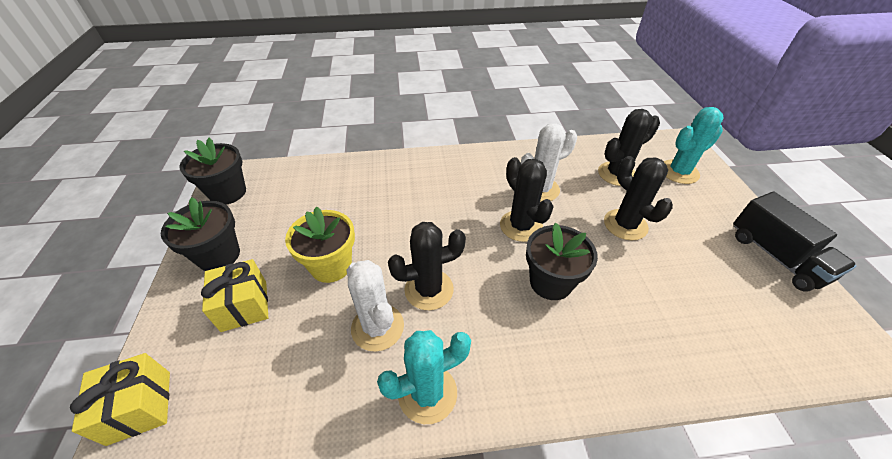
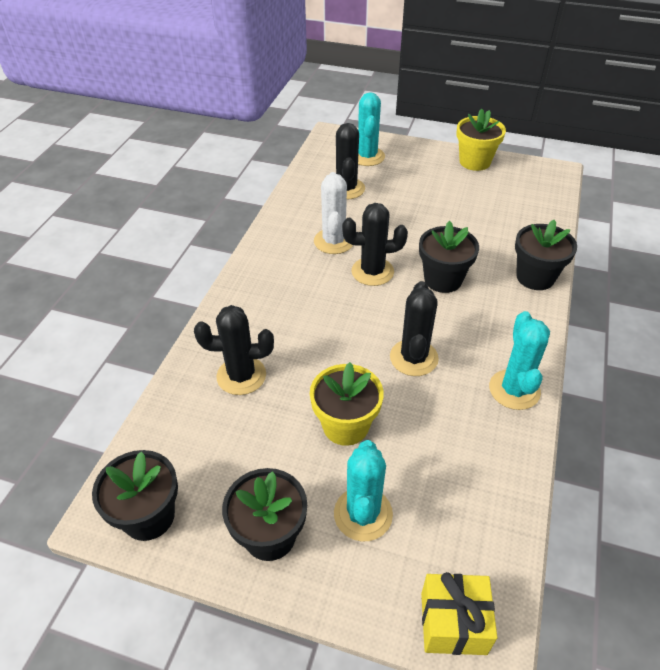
camera: 65 degrees left, 0 degrees up
yellow gift [201,259,268,332] -> turquoise cactus [334,440,393,542]
white cactus [347,260,404,352] -> none
black cactus [604,156,673,240] -> black cactus moved to [194,305,274,395]
black truck [733,192,856,291] -> yellow flower pot [456,109,506,171]
none -> black flower pot [515,220,577,290]

